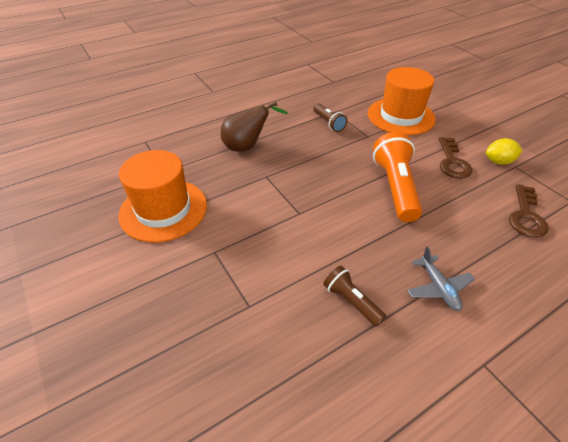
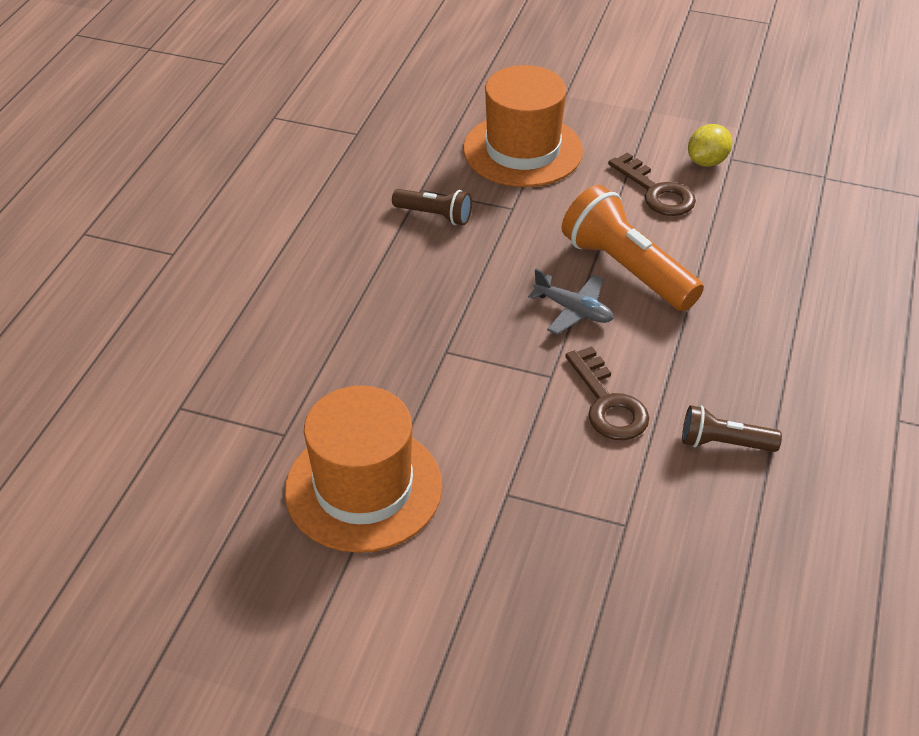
camera: 40 degrees left, 0 degrees up
brown pear [220,102,288,152] -> none
grey plane [407,247,475,311] -> grey plane moved to [528,269,613,335]
brown key [509,184,549,238] -> brown key moved to [565,346,649,440]

